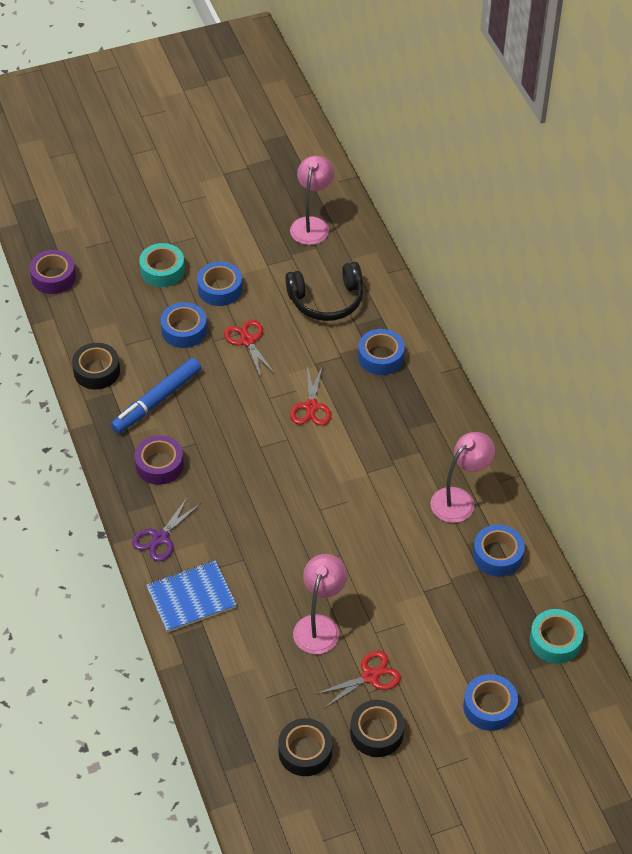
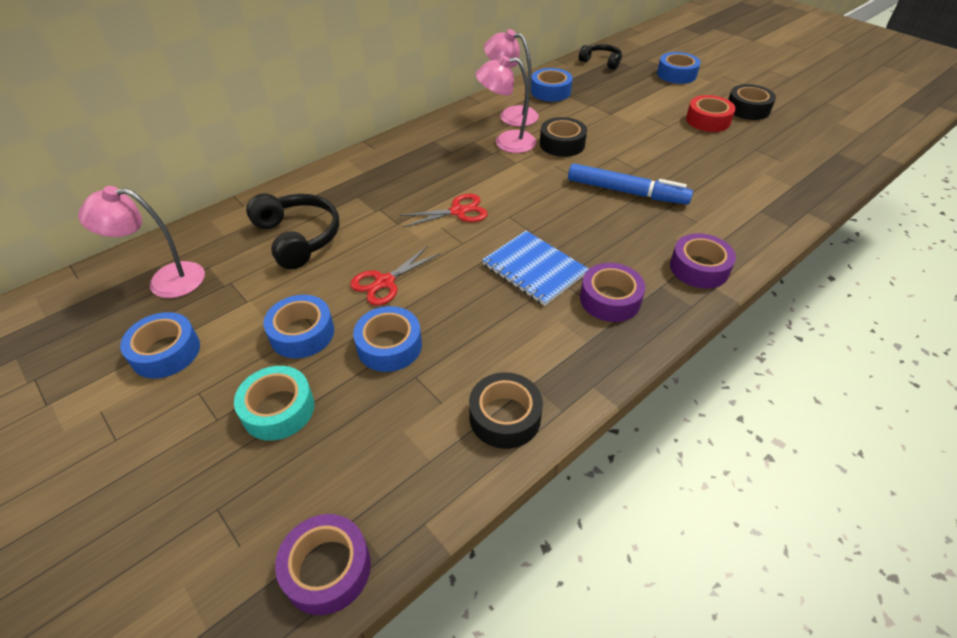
camera: 110 degrees left, 5 degrees down
blue marker [111,358,201,434] -> blue marker moved to [568,163,693,204]
purple scissors [132,497,201,561] -> purple tape [670,233,736,289]
blue notebook [146,560,237,632] -> blue notebook moved to [482,231,589,306]
black tape [278,718,332,776] -> black tape moved to [540,117,587,157]
pink lamp [293,554,347,654] -> pink lamp moved to [476,55,536,153]
red scissors [316,651,401,709] -> red tape [686,95,736,132]
blue tape [358,329,405,375] -> blue tape moved to [120,312,200,379]
turquoise tape [530,609,584,664] -> black headphones [579,44,622,70]

